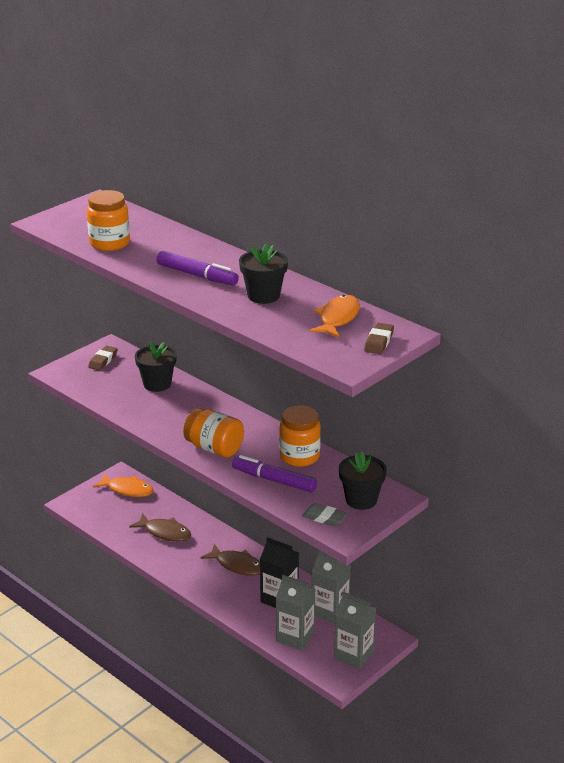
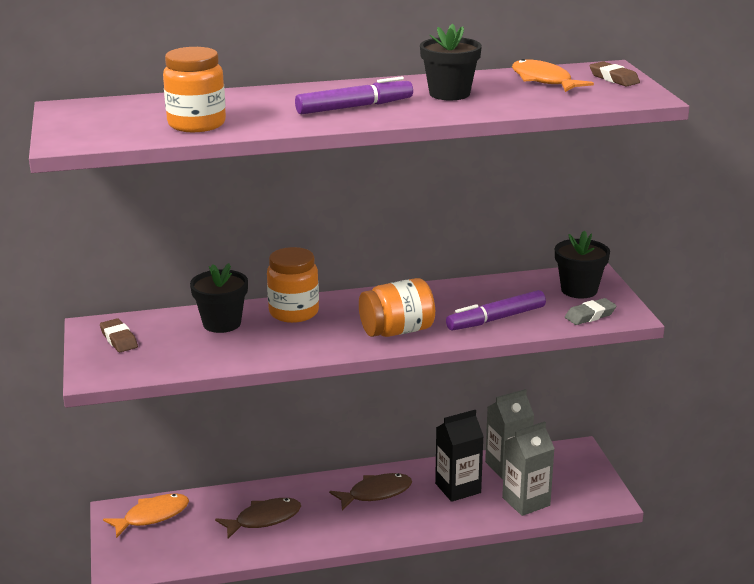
camera: 55 degrees left, 5 degrees down
orange jar [279,405,321,467] -> orange jar moved to [267,247,319,323]
grey carton [334,592,376,669] -> none

